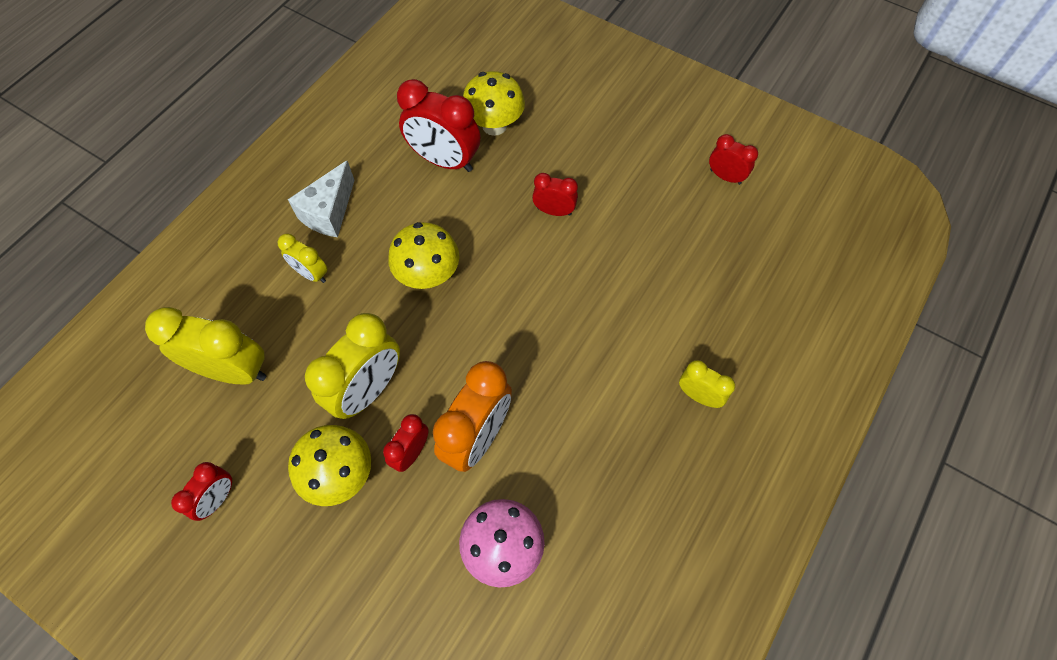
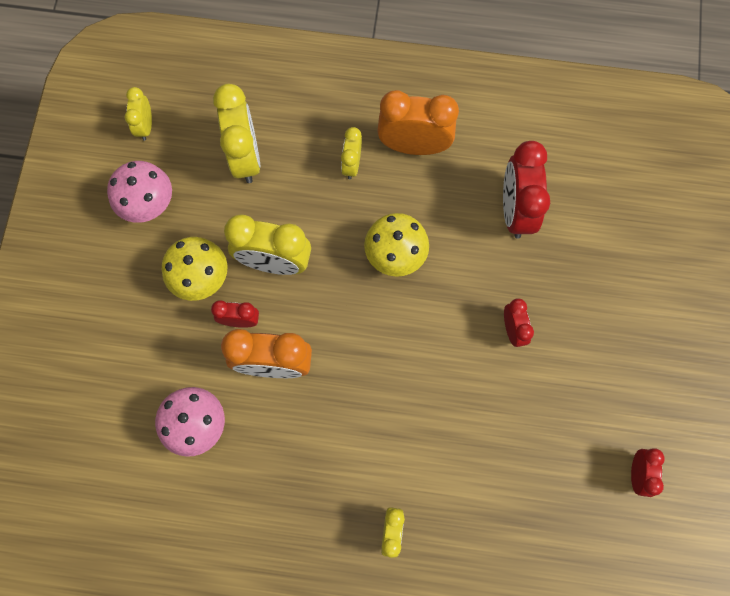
camera: 65 degrees right, 10 degrees up
red clock [171,462,232,521] -> pink mushroom [107,161,172,223]
white cheese [288,161,355,237] -> orange clock [377,90,459,155]
yellow mushroom [463,71,525,136] -> none
none -> yellow clock [125,87,152,141]

